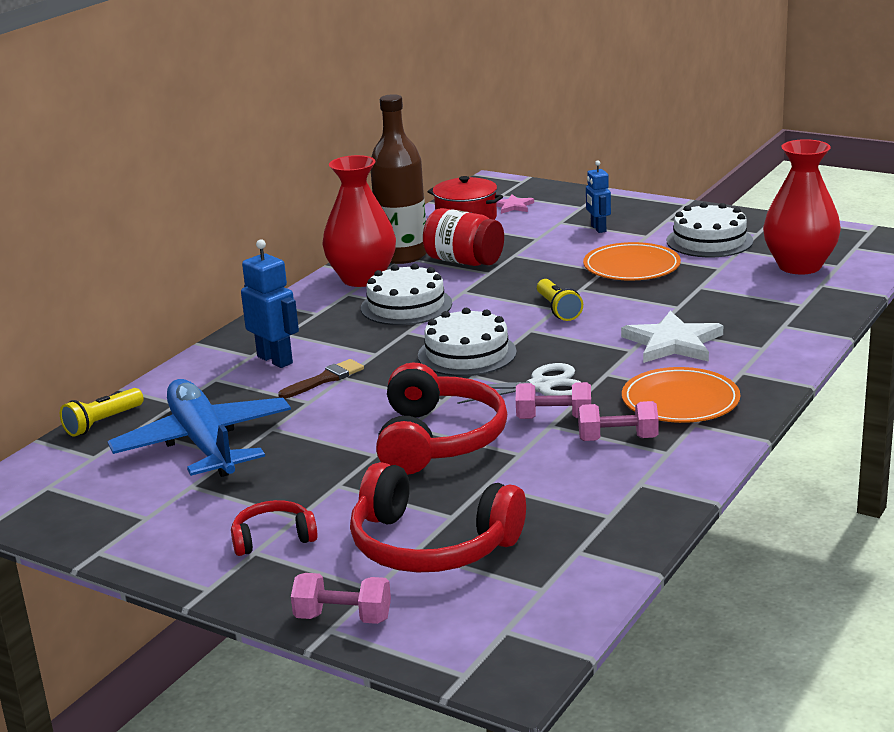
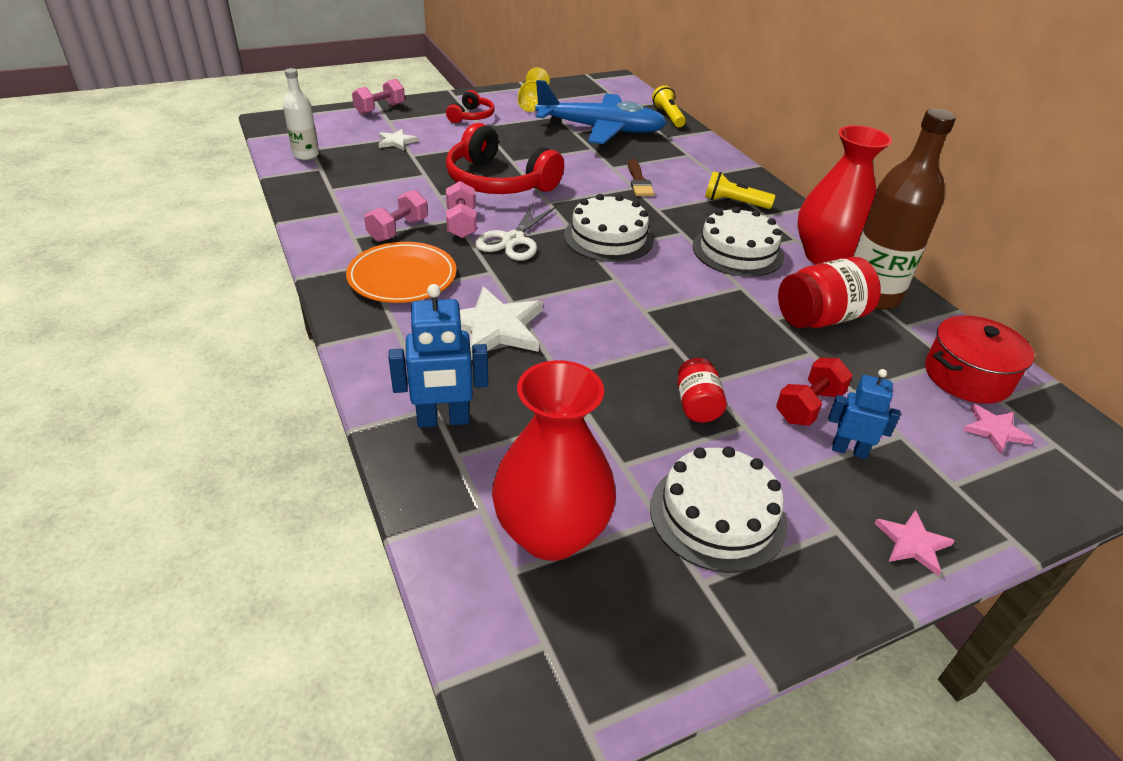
camera: 120 degrees right, 15 degrees up
blue robot [241,239,299,368] -> blue robot moved to [389,284,488,428]
red headphones [350,462,526,573] -> white star [379,129,419,150]
pink dumbbell [516,382,591,419] -> pink dumbbell turned 45 degrees counterclockwise [446,181,477,238]
yellow flashlight [537,279,583,321] -> yellow flashlight moved to [705,171,775,209]
orange plate [583,242,681,281] -> red jar [677,358,727,422]
none -> white bottle [283,68,319,160]
none -> yellow goblet [518,67,550,112]
none -> red dumbbell [776,358,853,426]
none -> pink star [875,510,955,576]

